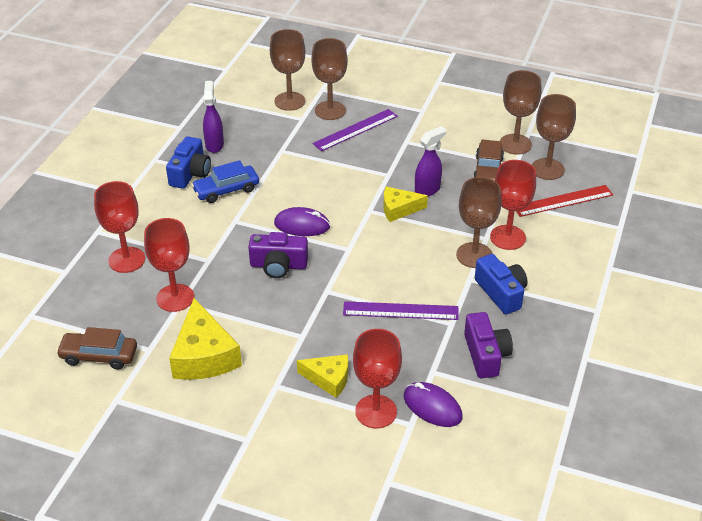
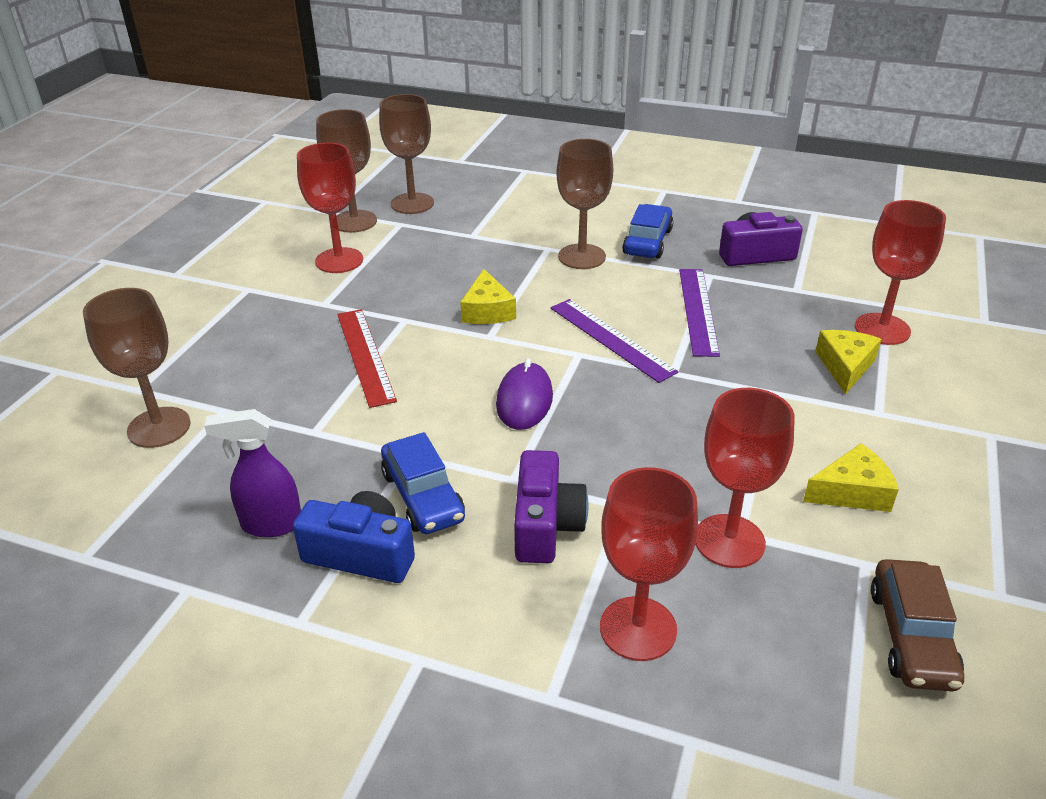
camera: 90 degrees left, 5 degrees down
yellow cheese [169,298,242,380] -> yellow cheese [803,444,899,512], size x0.61
purple camera [248,232,308,278] -> purple camera moved to [514,450,588,563]
brown goblet [311,38,348,120] -> none
purple ruler [313,109,398,151] -> purple ruler moved to [551,299,678,383]
purple mouse [404,382,463,427] -> none
purple spray bottle [415,126,446,197] -> none
brown car [473,140,504,181] -> none
blue camera [475,254,528,314] -> blue car [622,204,674,258]
red goblet [490,160,536,250] -> red goblet moved to [297,143,363,273]
red ruler [516,185,613,217] -> red ruler moved to [337,309,397,408]

